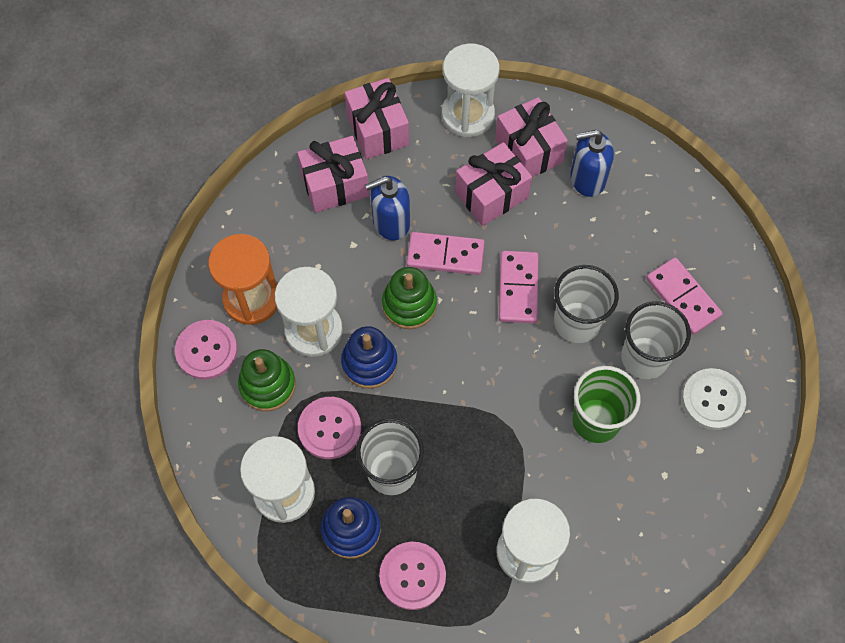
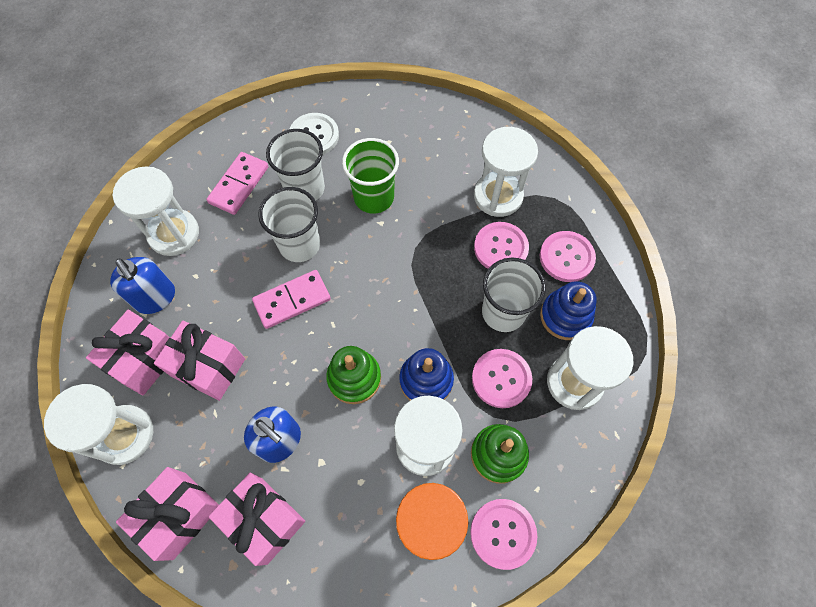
camera: 120 degrees left, 0 degrees up
pink domino [407,232,485,275] -> none
none -> white hourglass [112,166,199,256]
none -> pink button [474,222,529,269]

